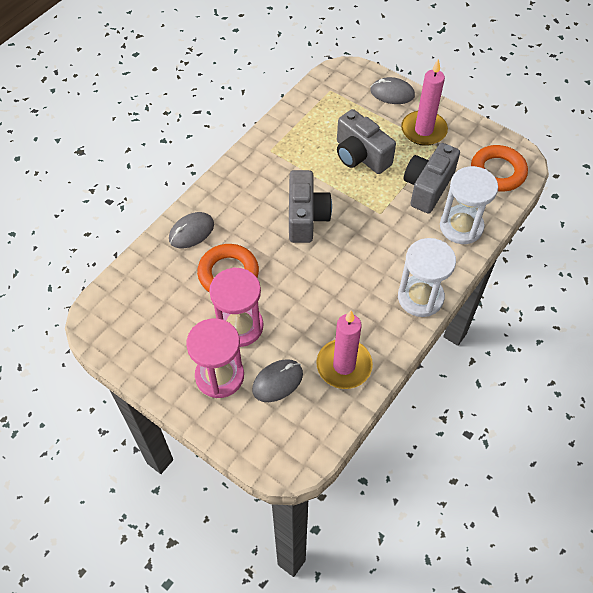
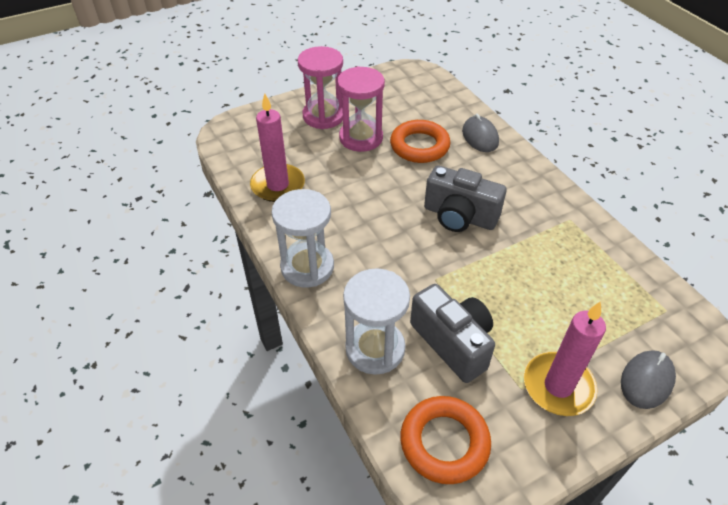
camera: 115 degrees right, 10 degrees down
grey mouse [252,359,303,402] -> none
grey camera [337,109,396,174] -> none

